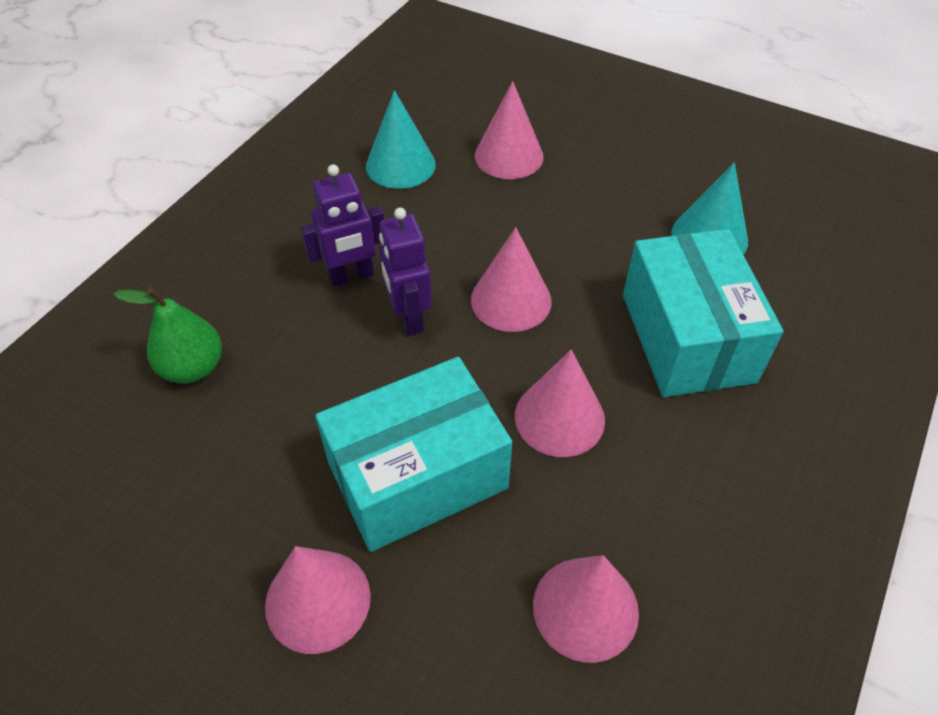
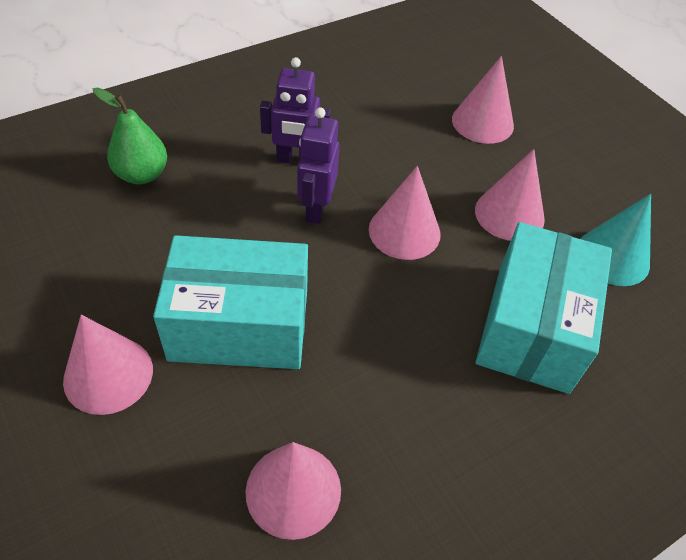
camera: 25 degrees right, 0 degrees up
turquoise cone [366,90,436,189] -> none
pink cone [515,350,605,457] -> pink cone moved to [475,149,545,241]

